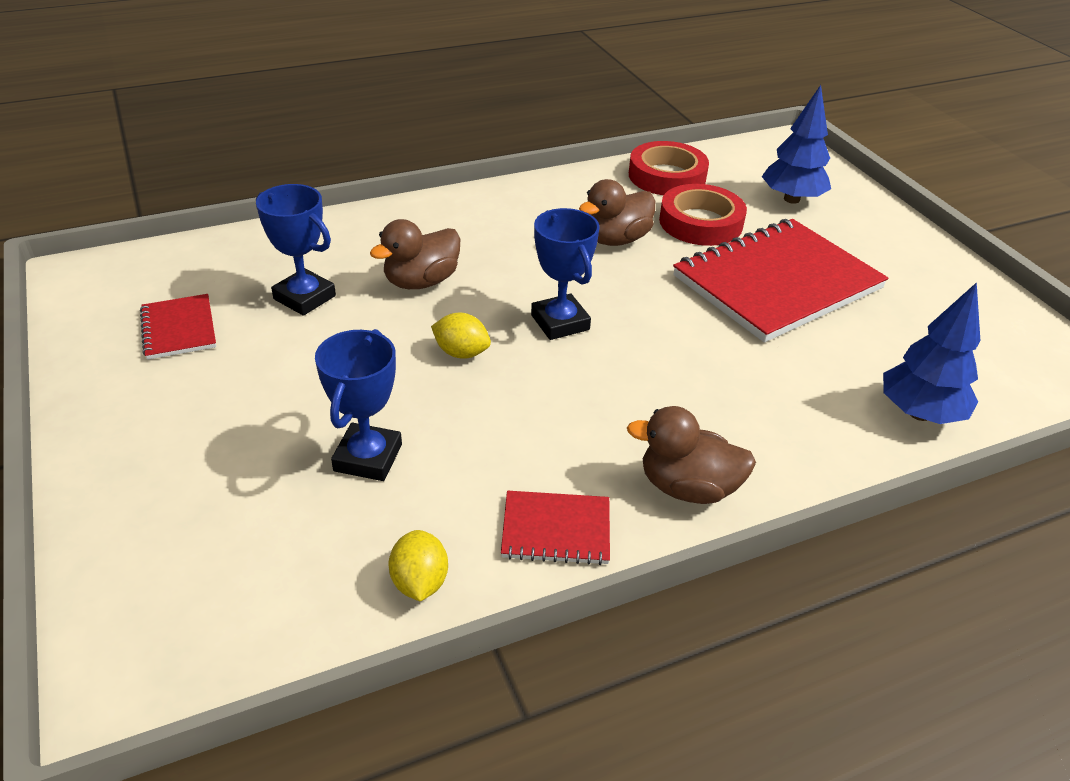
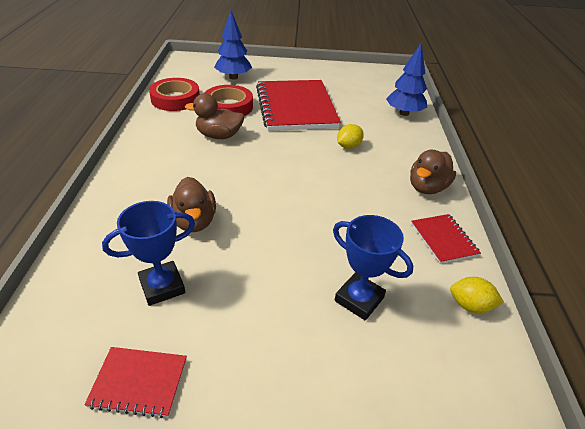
camera: 65 degrees left, 0 degrees up
yellow lemon [431,313,491,359] -> yellow lemon moved to [337,124,364,149]
red notebook [501,491,610,565] -> red notebook turned 45 degrees counterclockwise [411,214,481,264]
blue trophy [531,208,600,340] -> none
brown duck [579,179,655,246] -> brown duck turned 105 degrees clockwise [185,94,244,139]

